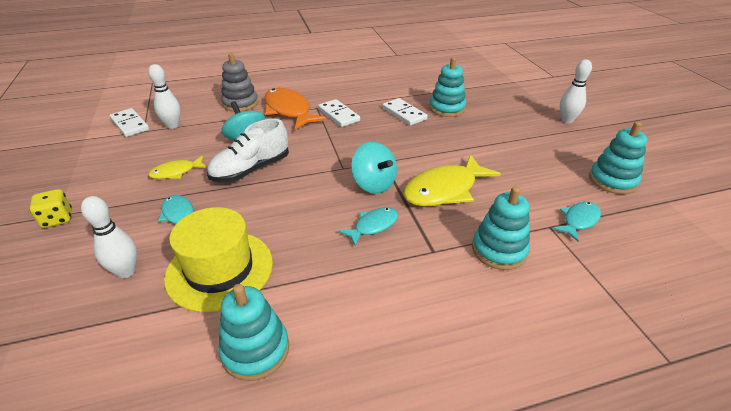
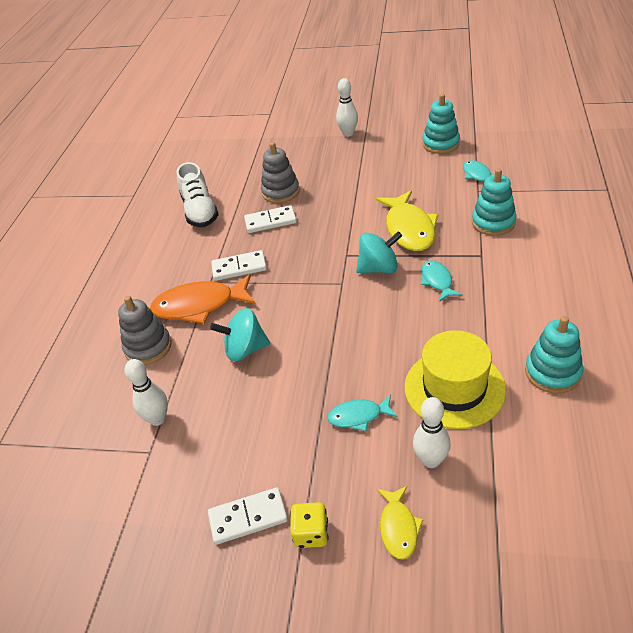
camera: 60 degrees left, 5 degrees up
white domino [110,108,149,137] -> white domino moved to [208,487,288,545]
yellow fish [148,156,207,179] -> yellow fish moved to [377,486,424,560]
white shoe [207,119,289,183] -> white shoe moved to [177,162,219,227]
turquoise stacking toy [429,57,466,117] -> grey stacking toy [261,142,300,203]

